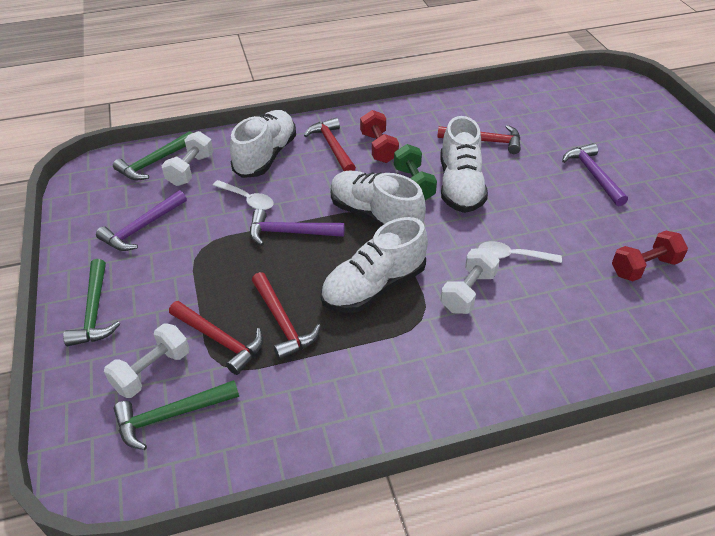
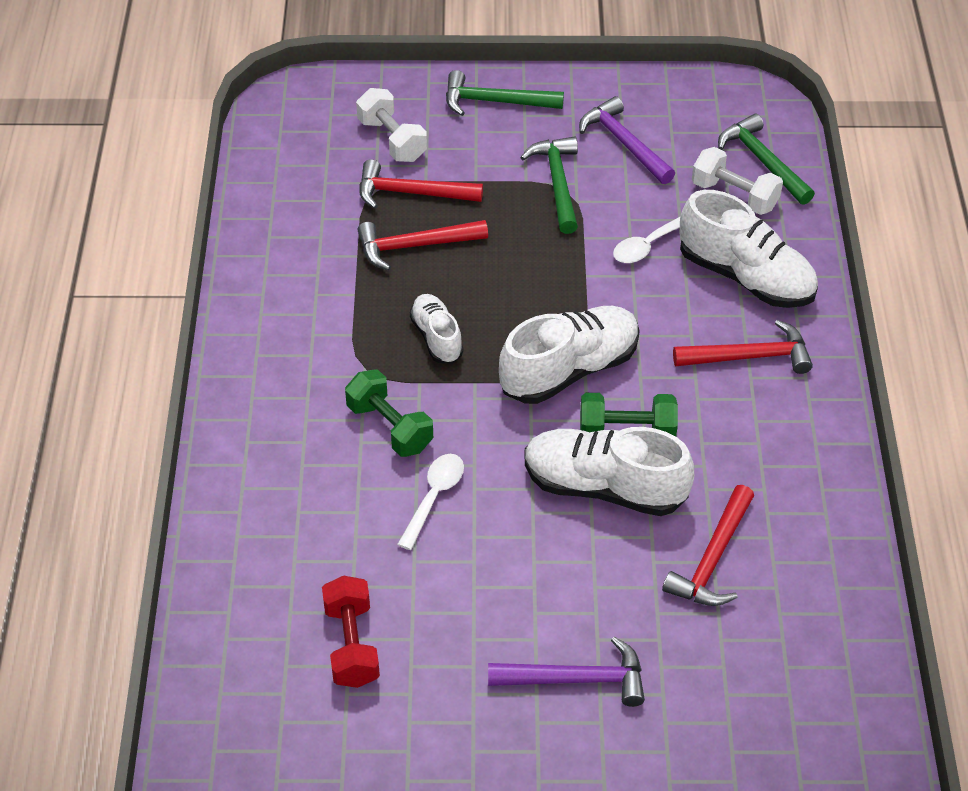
camera: 105 degrees right, 5 degrees up
green hammer [114,380,239,450] -> green hammer moved to [520,137,578,234]
red hammer [169,301,263,375] -> red hammer turned 45 degrees clockwise [359,159,483,209]
purple hammer [250,209,345,246] -> none
white shoe [320,217,428,313] -> white shoe [410,294,463,364], size x0.57
red dumbbell [360,110,399,163] -> none
white dumbbell [440,248,500,314] -> green dumbbell [345,369,433,457]

